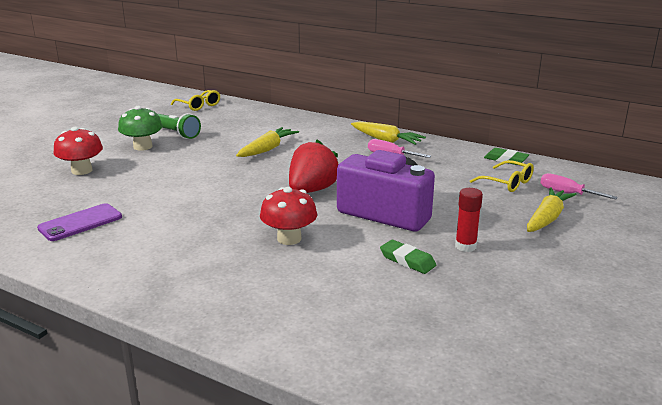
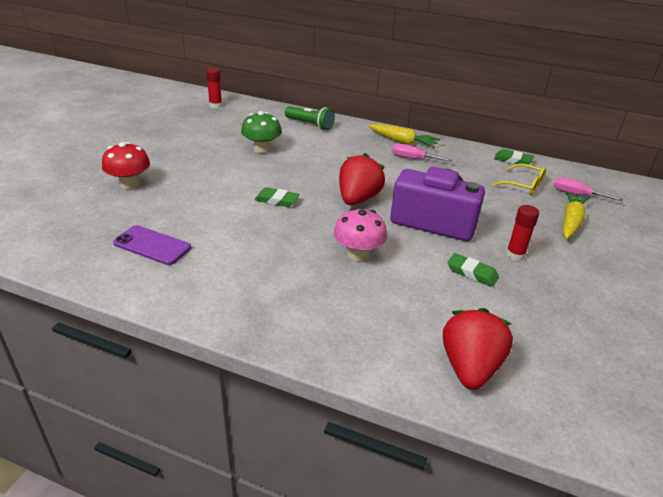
camera: 10 degrees left, 10 degrees up
purple phone [37,203,122,241] -> purple phone turned 75 degrees clockwise [113,225,191,265]
green mushroom [118,106,163,151] -> green mushroom moved to [241,111,282,153]
green flashlight [158,113,201,139] -> green flashlight moved to [285,106,335,130]
yellow glasses [171,90,220,111] -> red glue stick [206,68,222,108]
yellow carrot [236,127,299,157] -> none
red mushroom [260,187,317,245] -> pink mushroom [334,208,387,261]
none -> green eraser [254,187,299,207]
none -> red strawberry [443,308,513,390]

